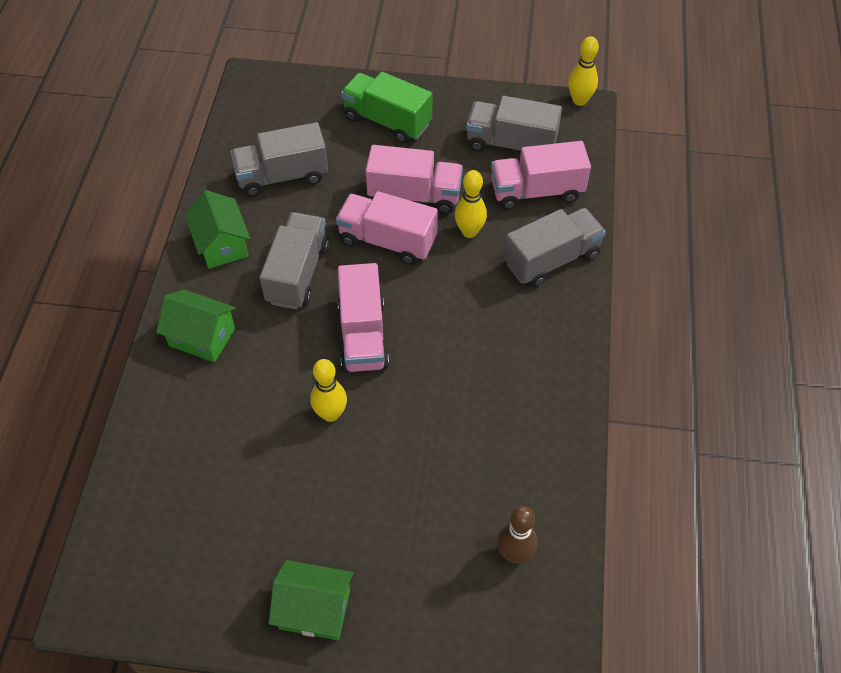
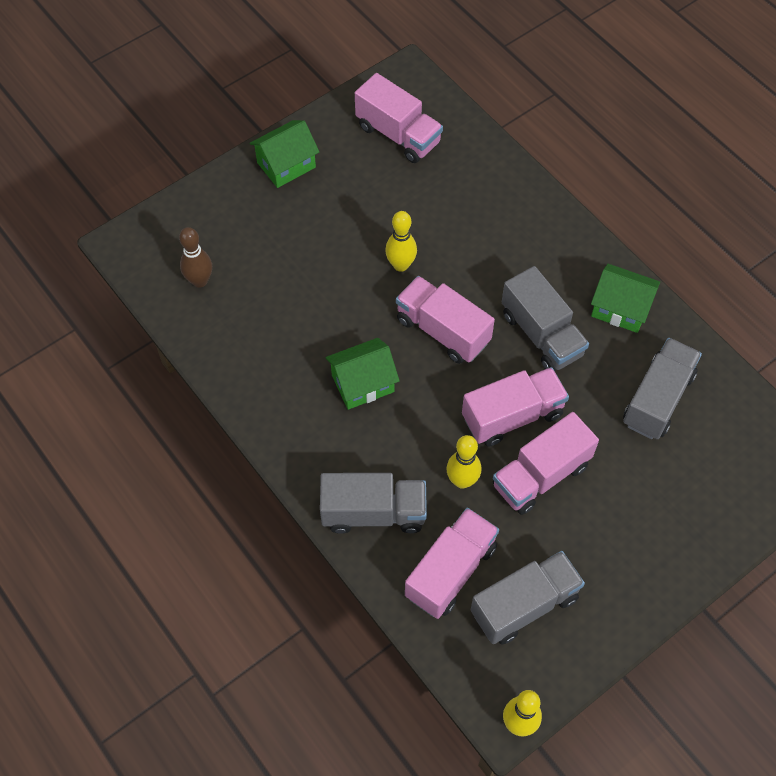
camera: 135 degrees right, 5 degrees up
green house [156,290,236,362] -> green house moved to [326,338,400,410]
green truck [341,72,432,144] -> none
grey truck [504,208,606,287] -> grey truck turned 105 degrees counterclockwise [320,473,427,534]
none -> pink truck [355,73,443,163]

